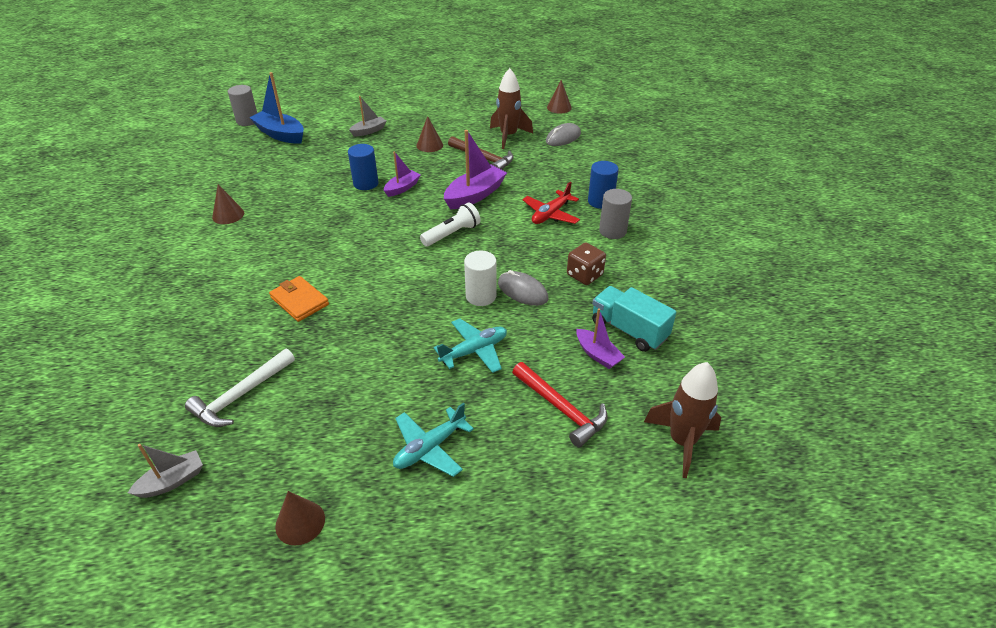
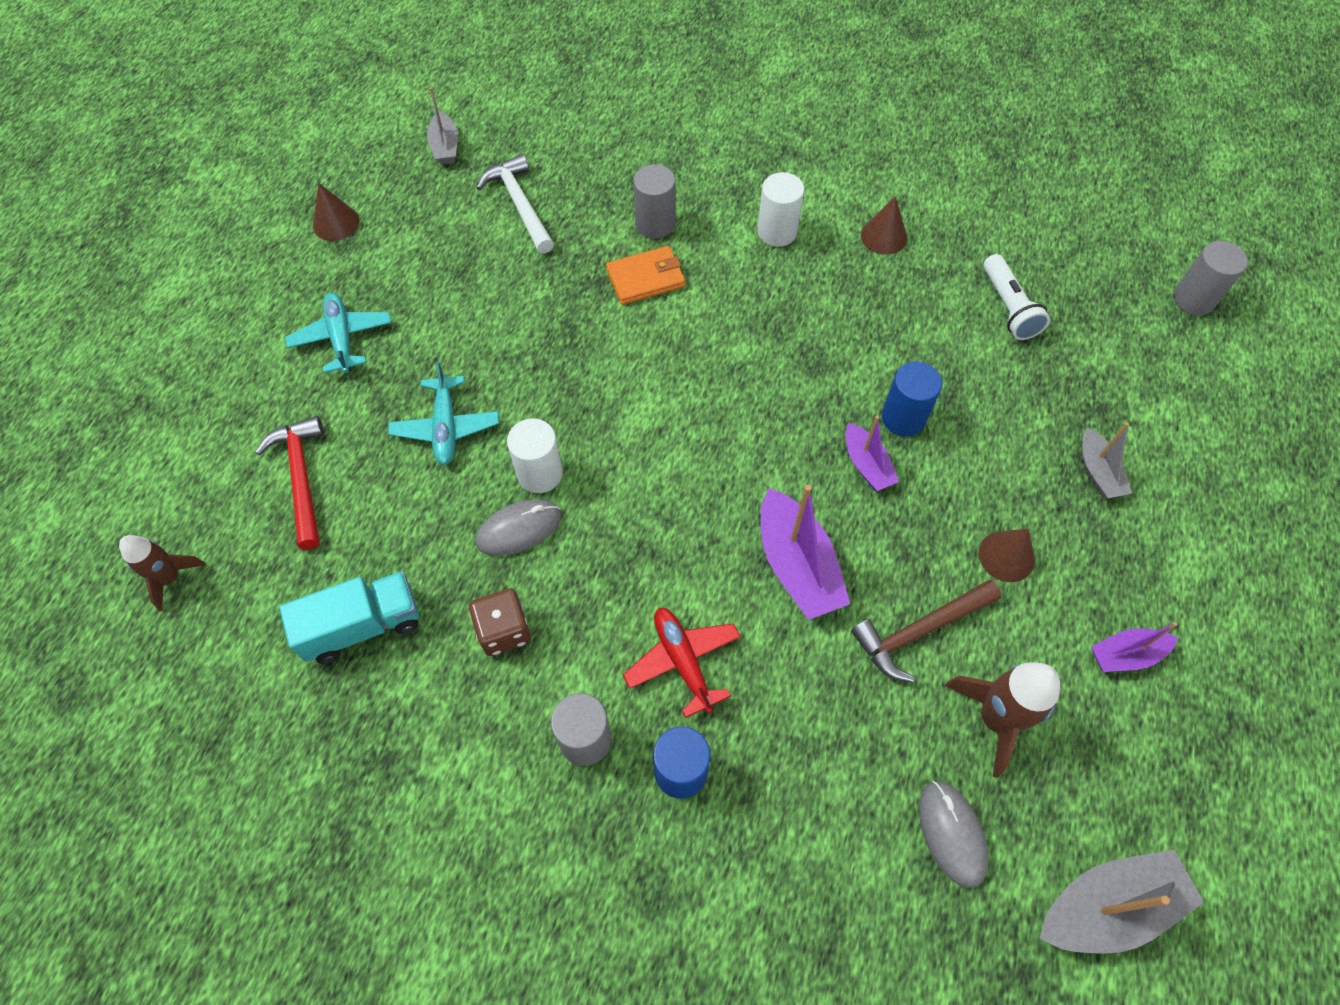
camera: 115 degrees right, 20 degrees up
blue boat [249,72,304,144] -> none
white flashlight [420,203,481,247] -> white flashlight moved to [984,254,1050,340]
red hammer [512,362,608,448] -> red hammer turned 90 degrees clockwise [255,416,324,550]
brown cone [547,80,572,113] -> grey boat [1039,850,1204,954]
purple boat [576,308,625,369] -> purple boat moved to [1091,622,1178,672]
brown rocket [644,362,721,478] -> brown rocket [119,535,206,611], size x0.65
none -> grey cylinder [633,164,675,239]
none -> white cylinder [757,172,805,247]

